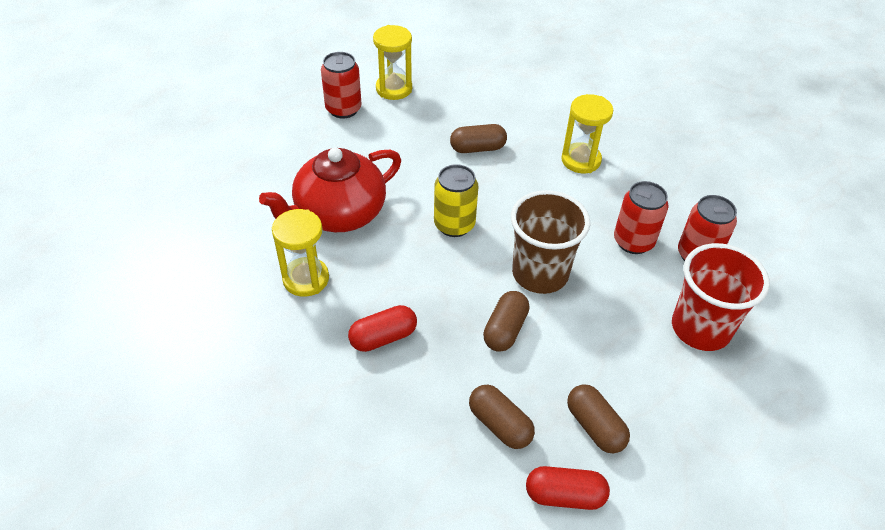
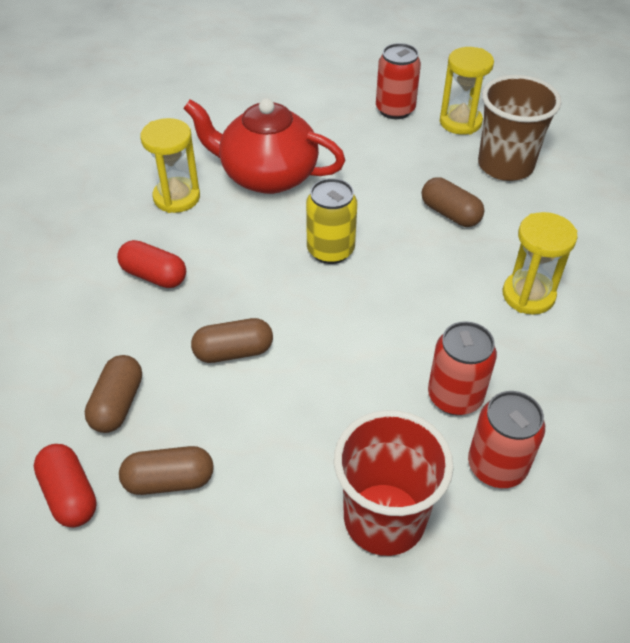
camera: 55 degrees right, 0 degrees up
brown cup [511,190,590,294] -> brown cup moved to [478,75,562,181]
brown capsule [567,384,630,453] -> brown capsule turned 60 degrees clockwise [119,446,214,495]

